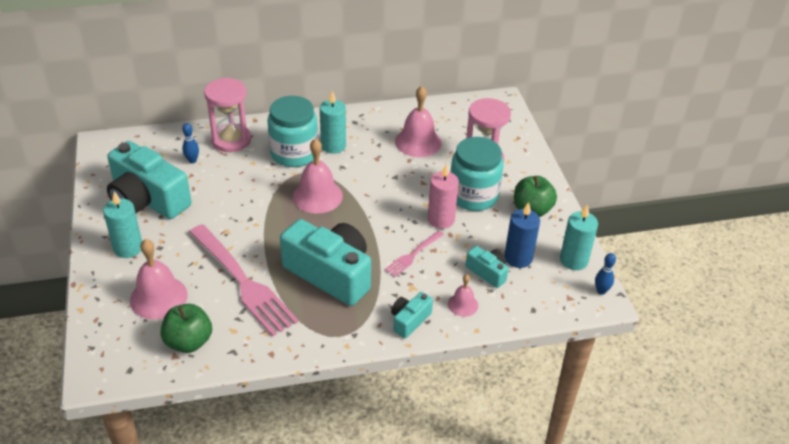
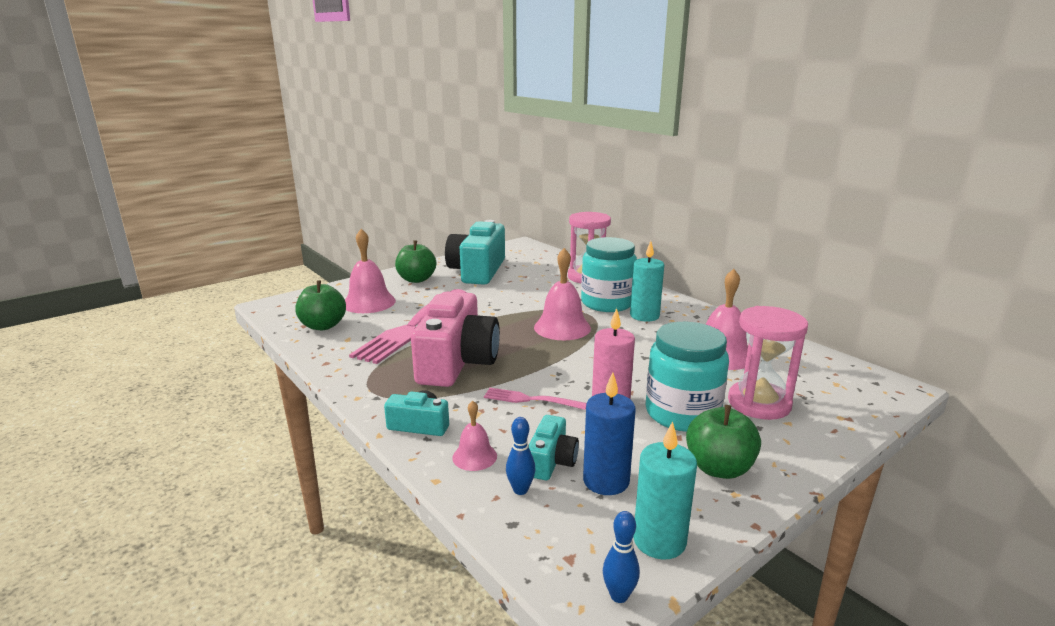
camera: 65 degrees right, 20 degrees down
turquoise candle [103,191,142,258] -> green apple [395,240,436,283]
blue bowling pin [182,123,199,163] -> blue bowling pin moved to [506,417,535,495]
turquoise camera [280,219,371,306] -> pink camera [411,292,500,387]

